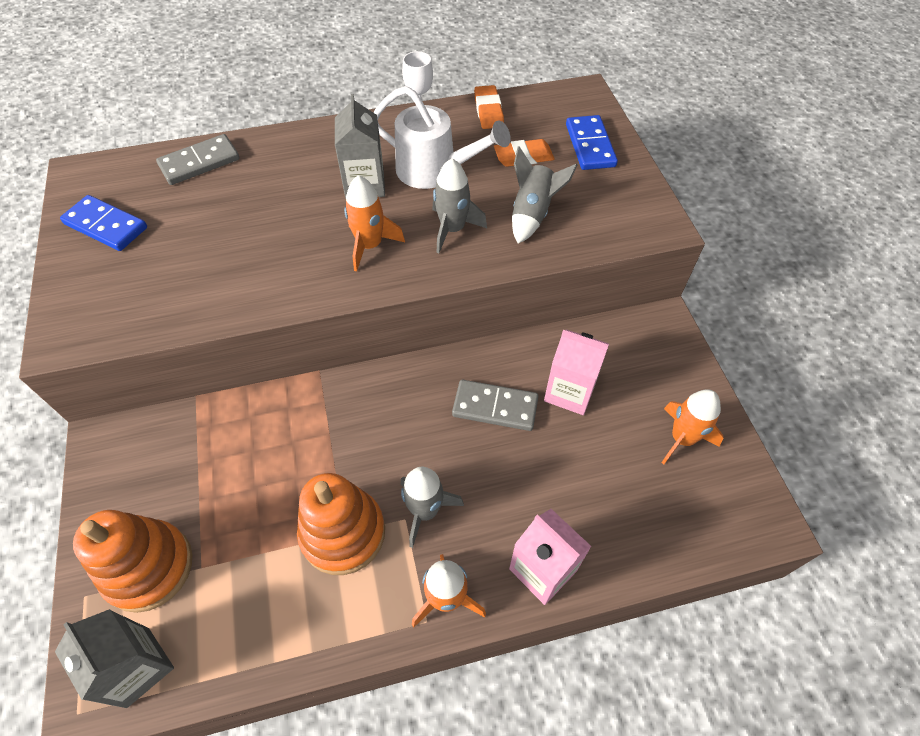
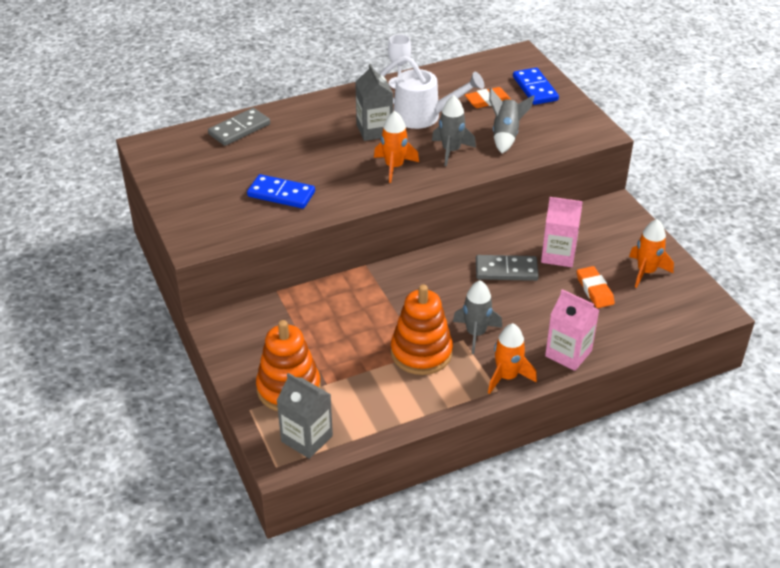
camera: 10 degrees left, 15 degrees down
blue domino [60,195,147,251] -> blue domino moved to [247,174,315,209]
orange eraser [474,85,504,129] -> orange eraser moved to [577,266,615,308]

